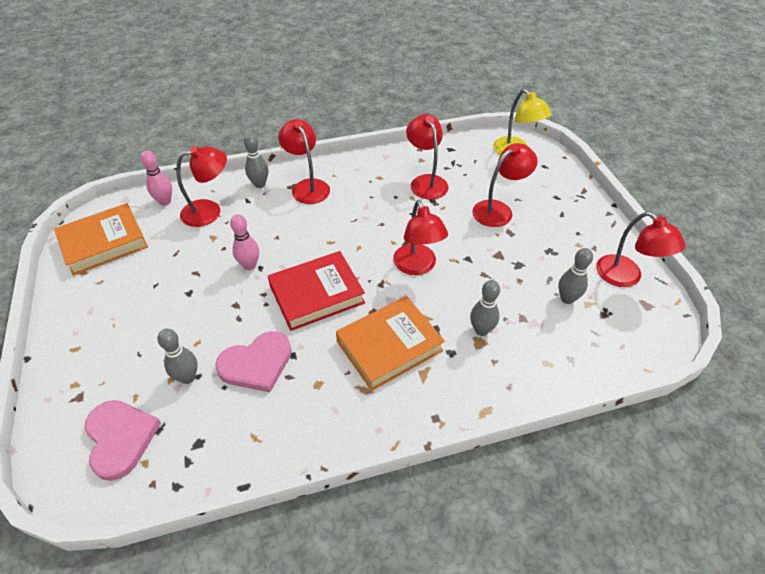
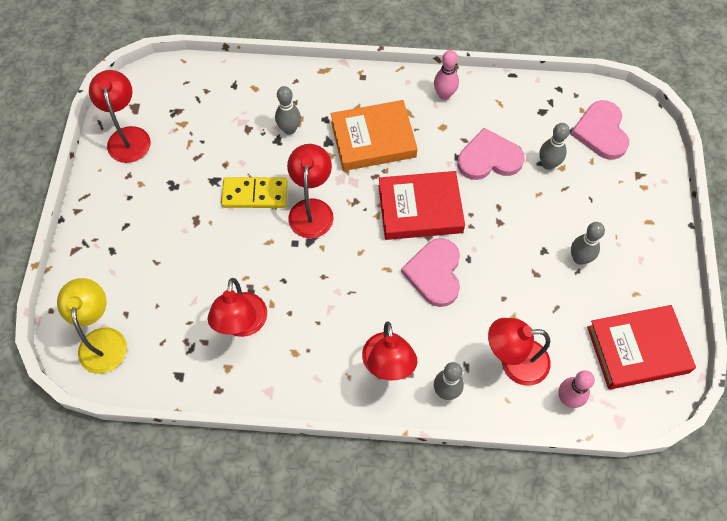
camera: 160 degrees left, 15 degrees up
orange book [54,203,148,276] -> red book [587,305,696,390]
pink bowling pin [230,214,259,270] -> pink bowling pin moved to [434,50,459,100]
red lamp [472,143,538,227] -> none
grey bowling pin [558,248,593,304] -> grey bowling pin moved to [571,222,605,265]
none -> yellow domino [221,177,288,208]
none -> pink heart [401,238,460,307]

